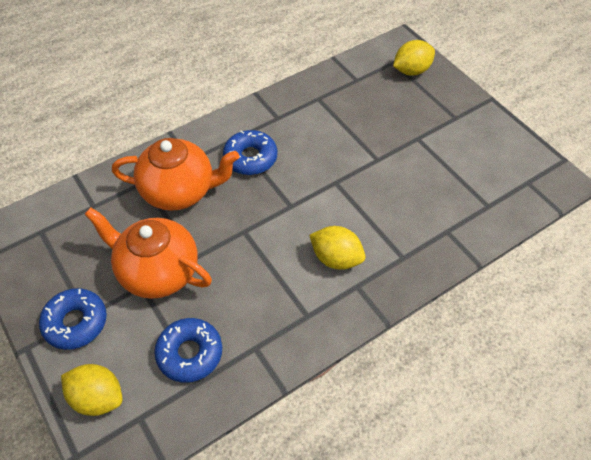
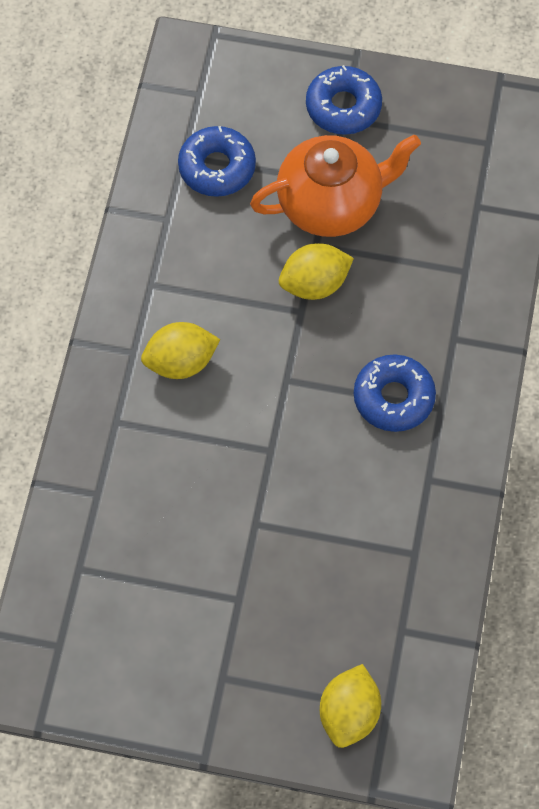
camera: 135 degrees right, 10 degrees up
yellow lemon [61,364,123,416] -> yellow lemon moved to [279,243,354,300]
orange teapot [112,138,240,211] -> none

